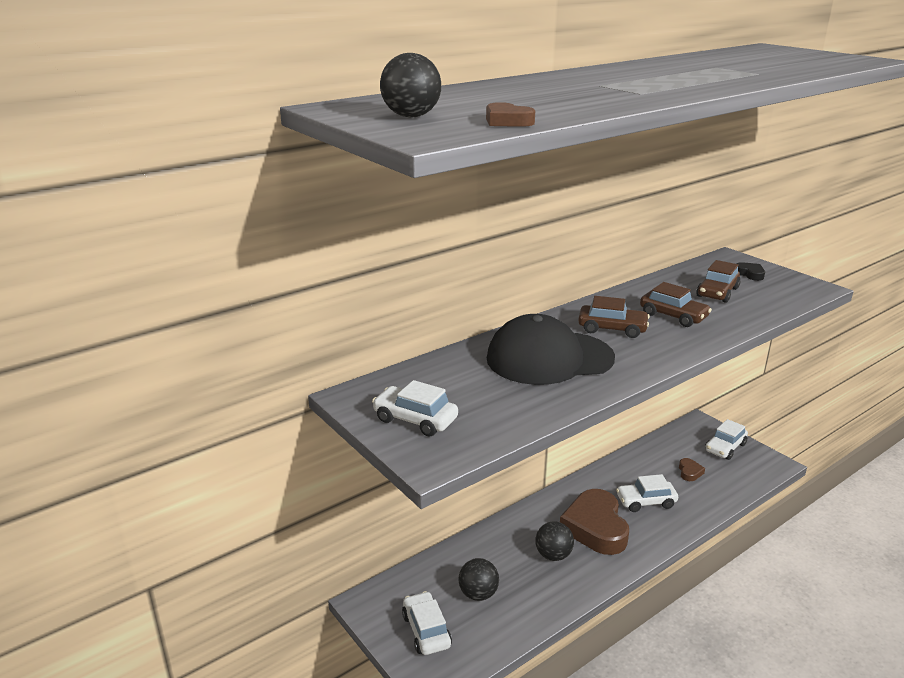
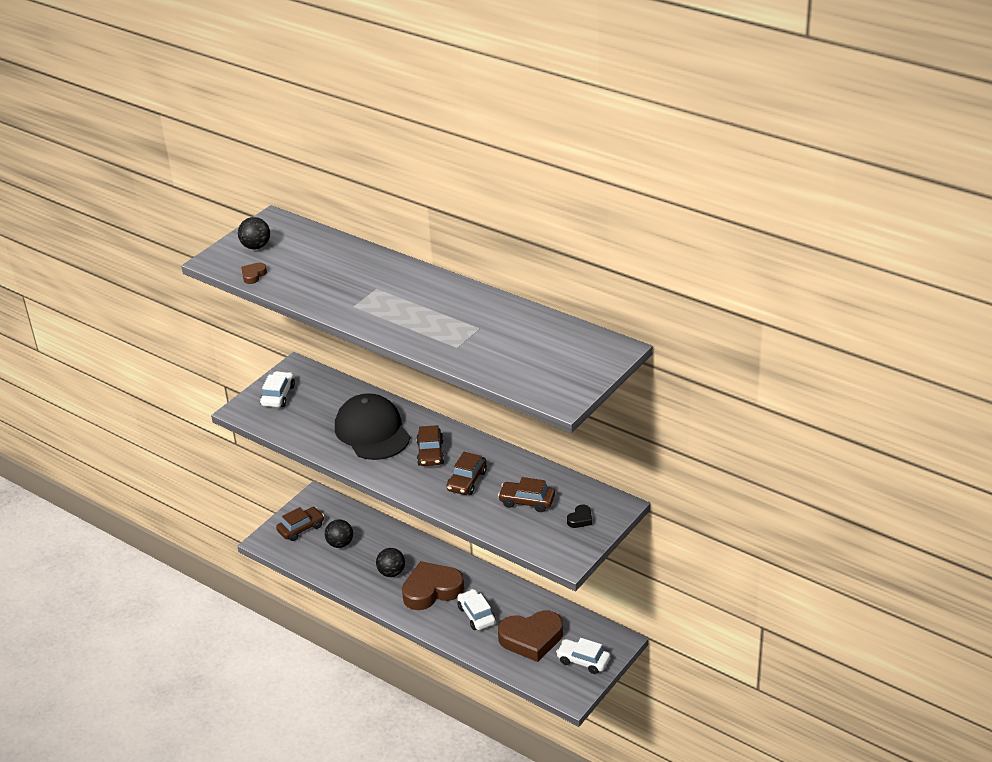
camera: 75 degrees right, 10 degrees up
white car [402,591,452,655] -> brown car [276,507,324,541]
brown heart [679,458,705,481] -> brown heart [498,611,563,662], size x2.40

